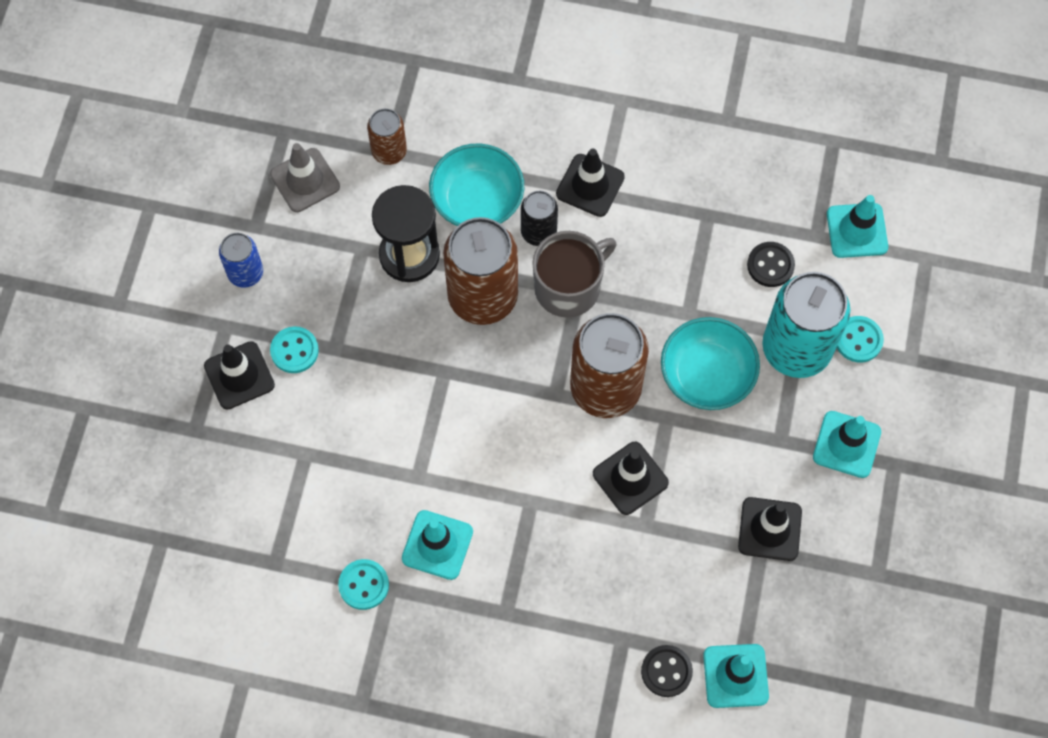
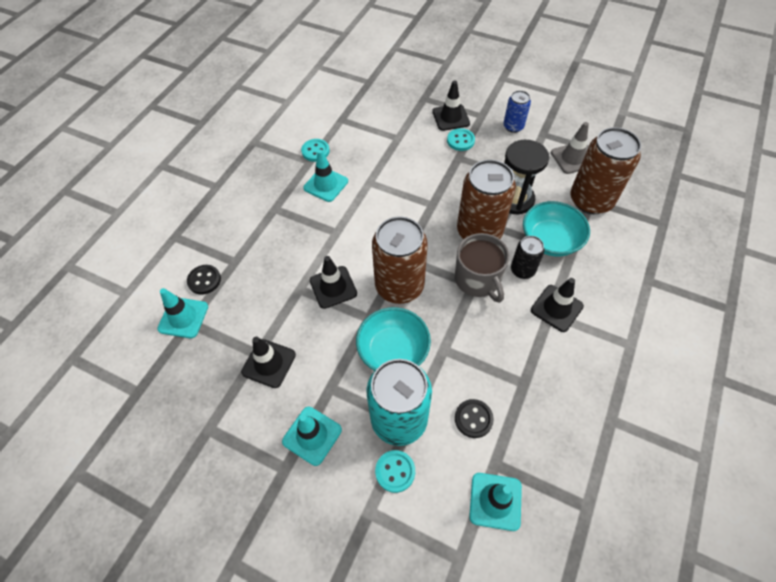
camera: 105 degrees right, 10 degrees down
brown can [367,108,407,165] -> brown can [570,127,641,214], size x1.92

